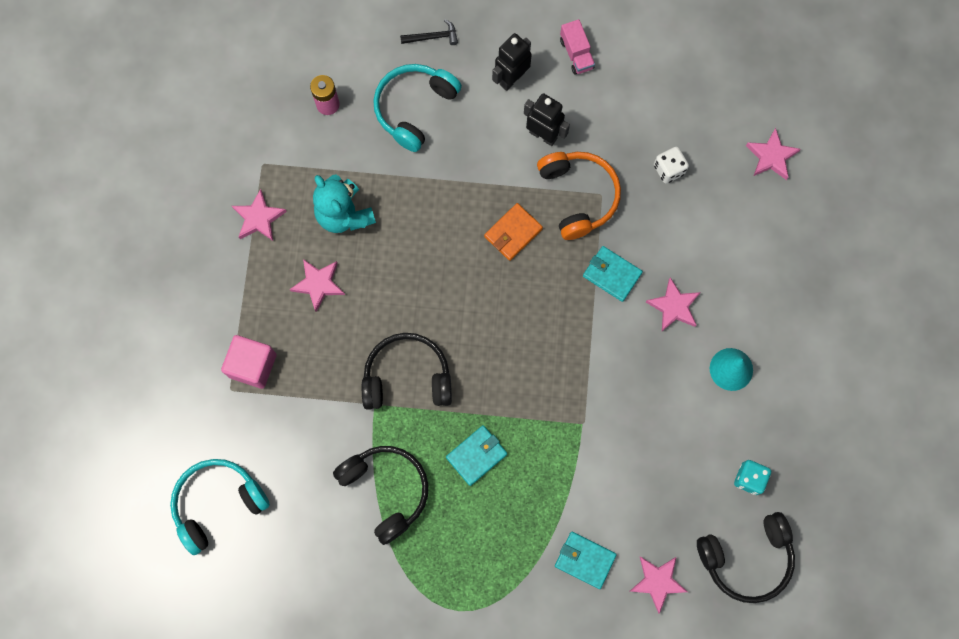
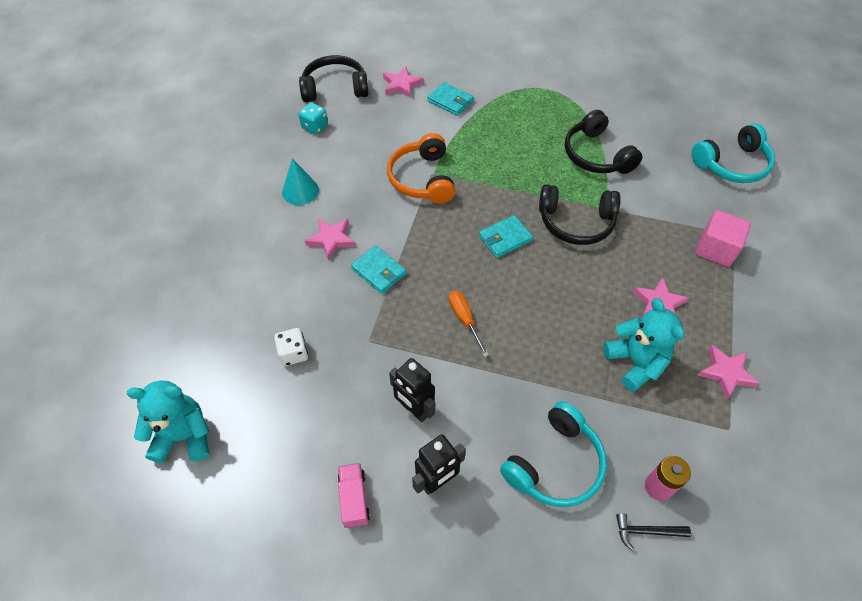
camera: 170 degrees left, 20 degrees down
black hammer [400,19,458,45] -> black hammer moved to [616,513,691,551]
turquoise wallet [446,425,507,486] -> turquoise wallet moved to [479,215,533,258]
orange wallet [484,203,543,261] -> orange screwdriver [449,291,489,357]
orange headphones [537,152,621,240] -> orange headphones moved to [387,133,455,203]
pink star [746,128,801,180] -> none
none -> turquoise teddy bear [127,380,209,463]

